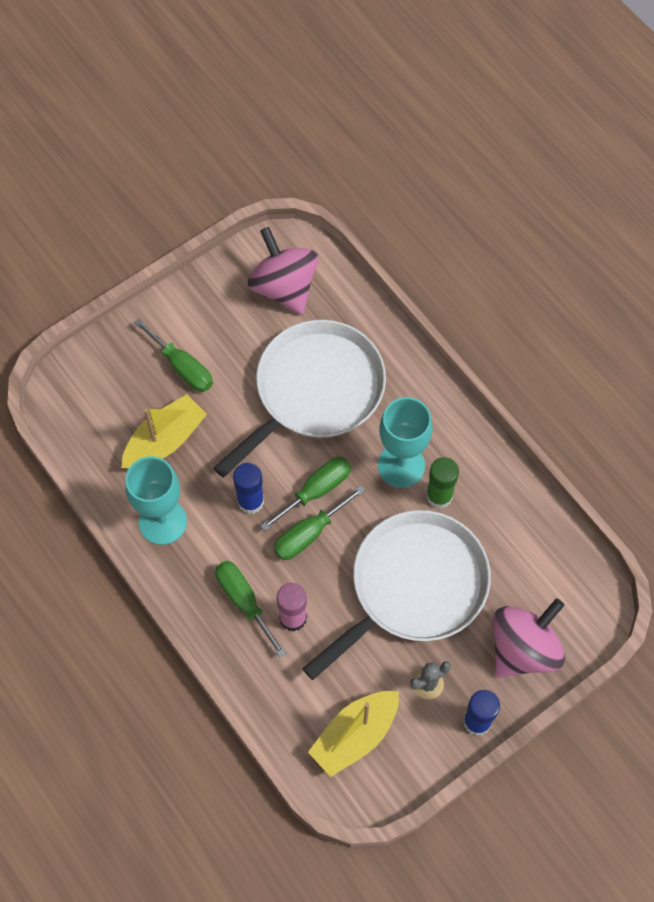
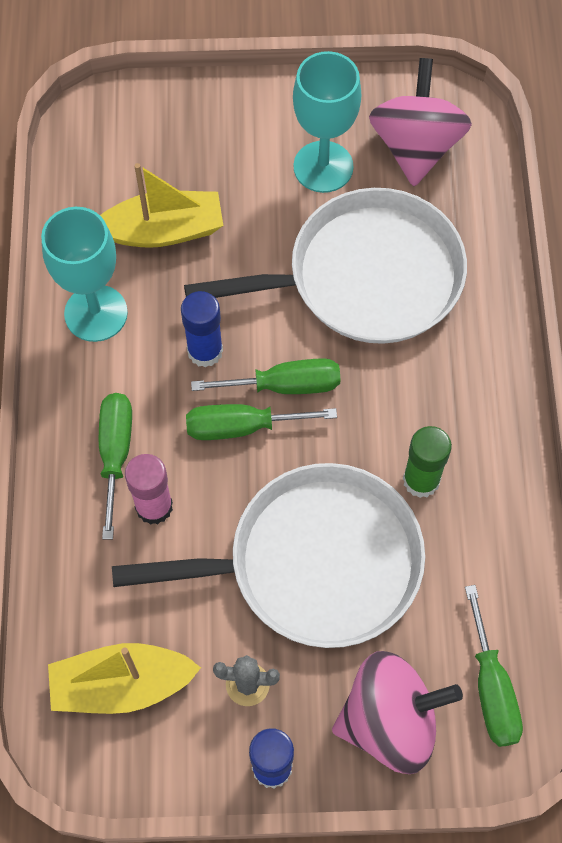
camera: 35 degrees right, 0 degrees up
green screwdriver [134,318,213,392] -> green screwdriver moved to [465,585,523,747]
turquoise goblet [378,397,433,488] -> turquoise goblet moved to [293,51,361,193]

